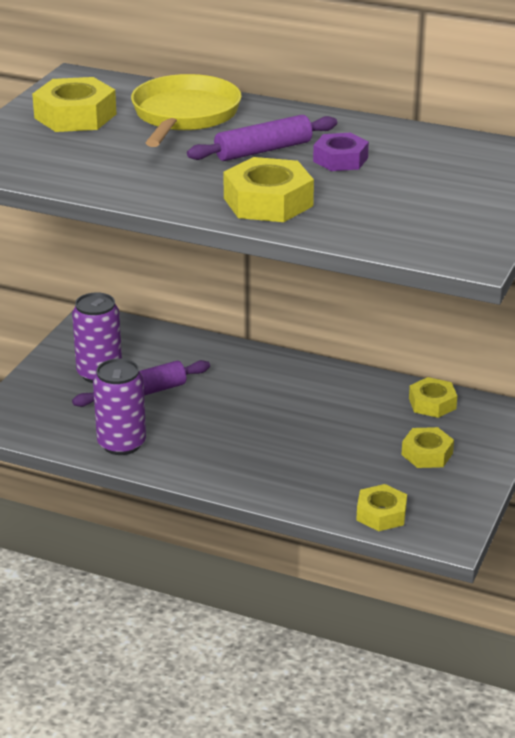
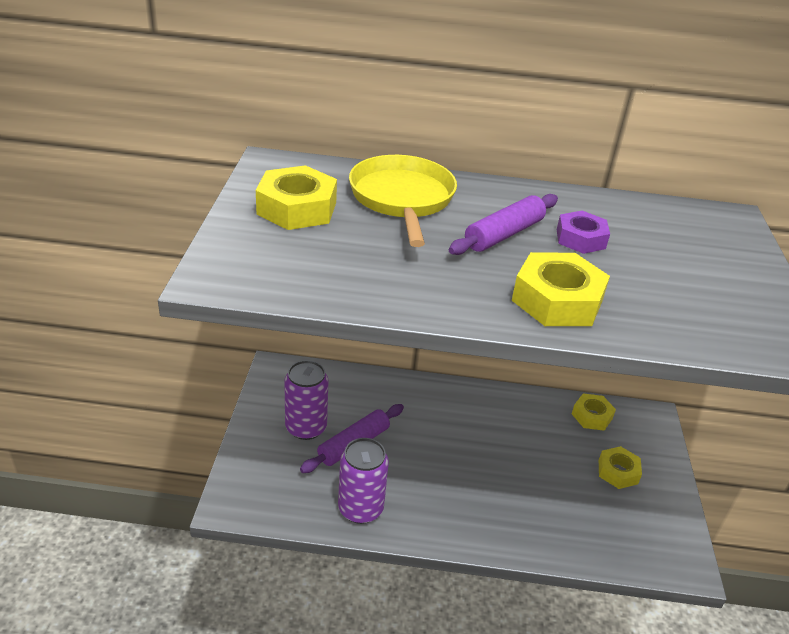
camera: 20 degrees left, 5 degrees up
yellow nut [356,484,407,531] -> none

